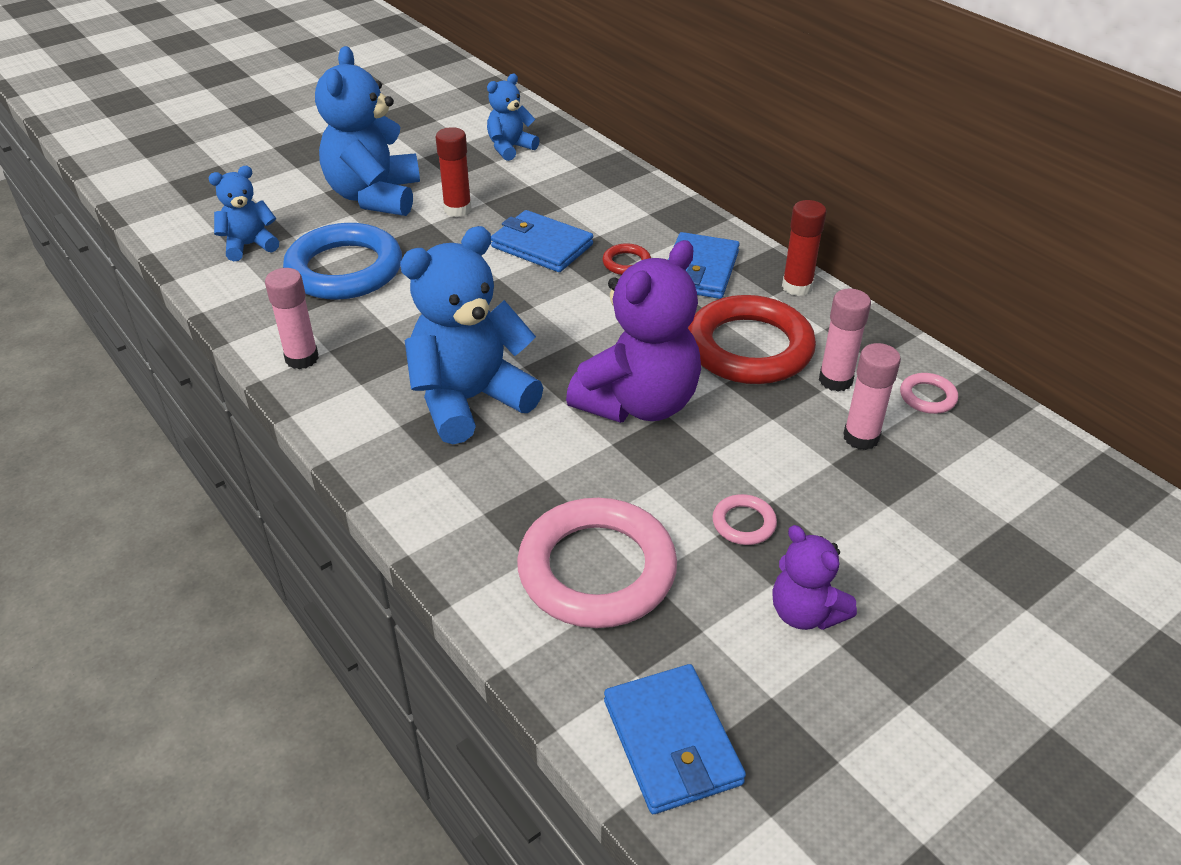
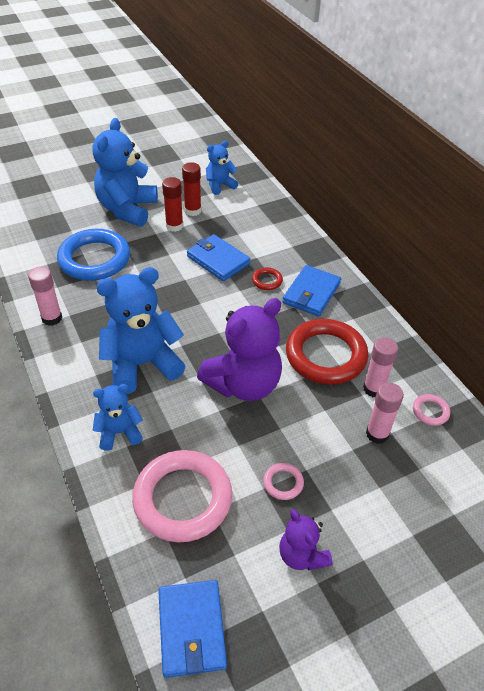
camera: 10 degrees right, 5 degrees up
blue teddy bear [209,166,279,261] -> blue teddy bear moved to [92,384,143,451]
red glue stick [782,200,826,296] -> red glue stick moved to [182,162,202,216]

